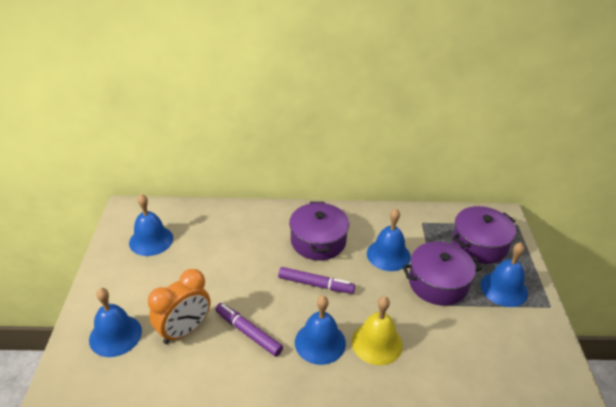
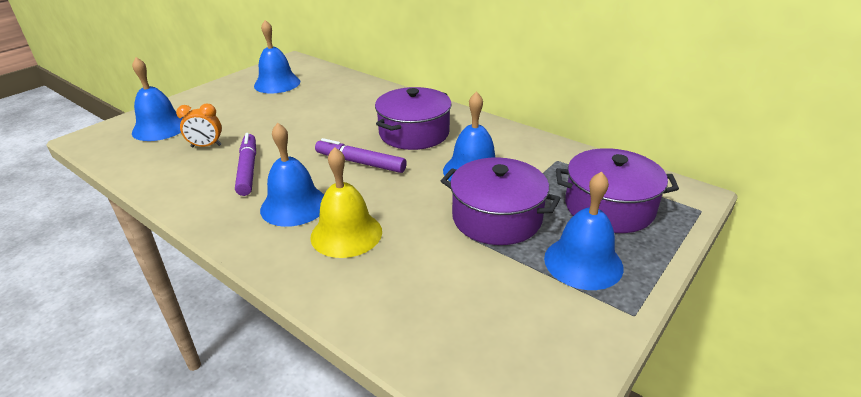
camera: 40 degrees right, 5 degrees down
orange clock [148,269,211,344] -> orange clock [176,104,222,147], size x0.56
purple marker [278,267,355,294] -> purple marker turned 150 degrees clockwise [315,138,407,173]

